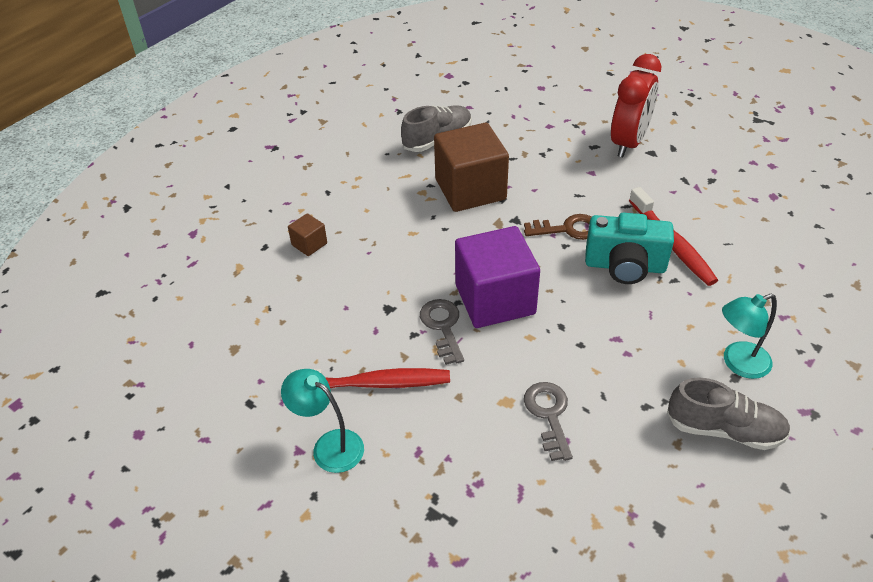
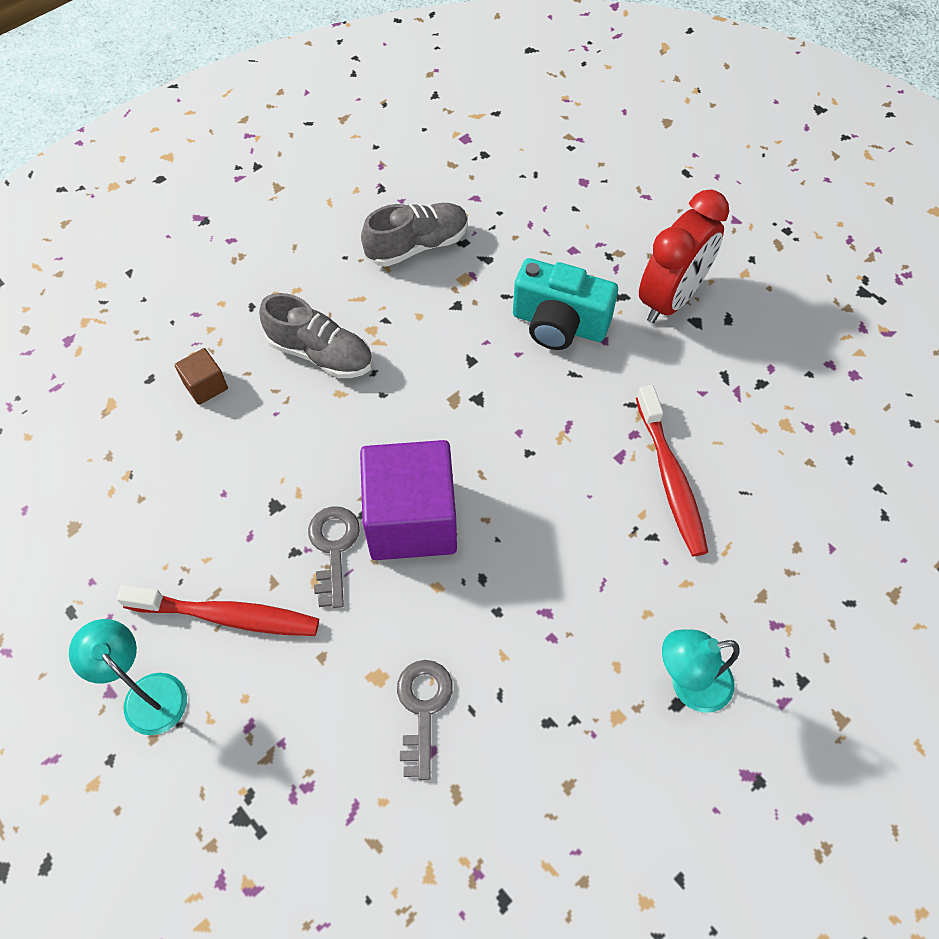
camera: 10 degrees right, 15 degrees up
brown cube [434,123,509,212] -> none
brown key [524,214,592,240] -> none
turquoise camera [585,213,674,284] -> turquoise camera moved to [513,258,618,350]
grey shoe [667,378,791,450] -> grey shoe moved to [259,293,373,378]

